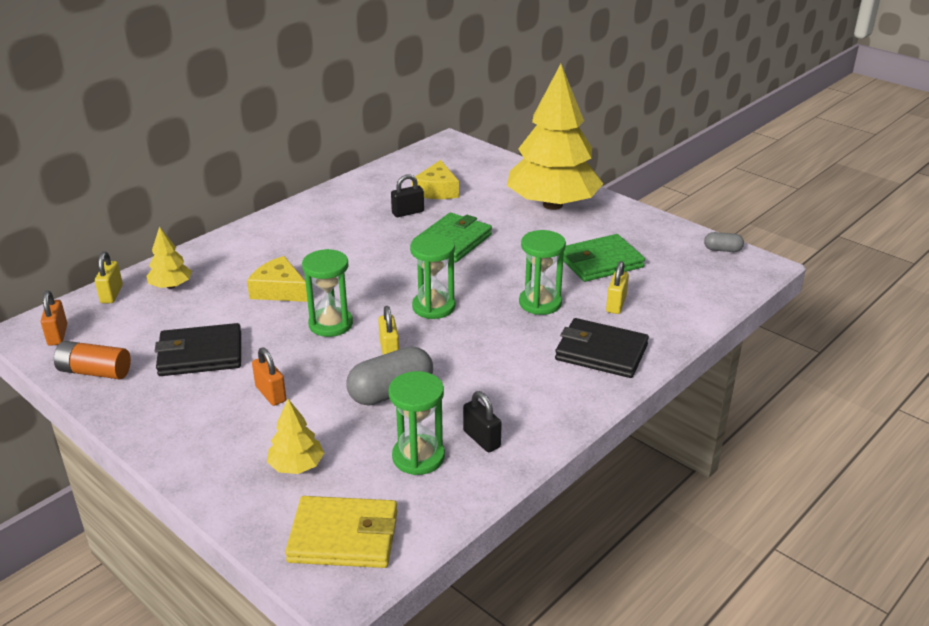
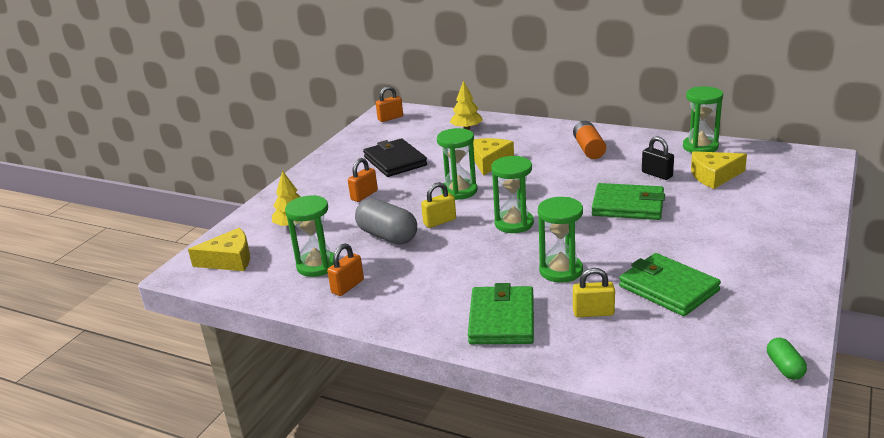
camera: 75 degrees right, 5 degrees down
orange battery [54,341,131,379] -> orange battery moved to [573,121,606,159]
yellow padlock [95,251,123,303] -> none
yellow wallet [285,496,397,568] -> yellow cheese [188,228,250,271]
black padlock [463,391,502,452] -> orange padlock [327,243,364,296]
yellow tree [507,64,603,210] -> none
black wallet [555,318,649,378] -> green wallet [468,283,534,344]
grey capsule [704,232,744,252] -> green capsule [767,338,807,380]
none -> green hourglass [683,86,723,153]

